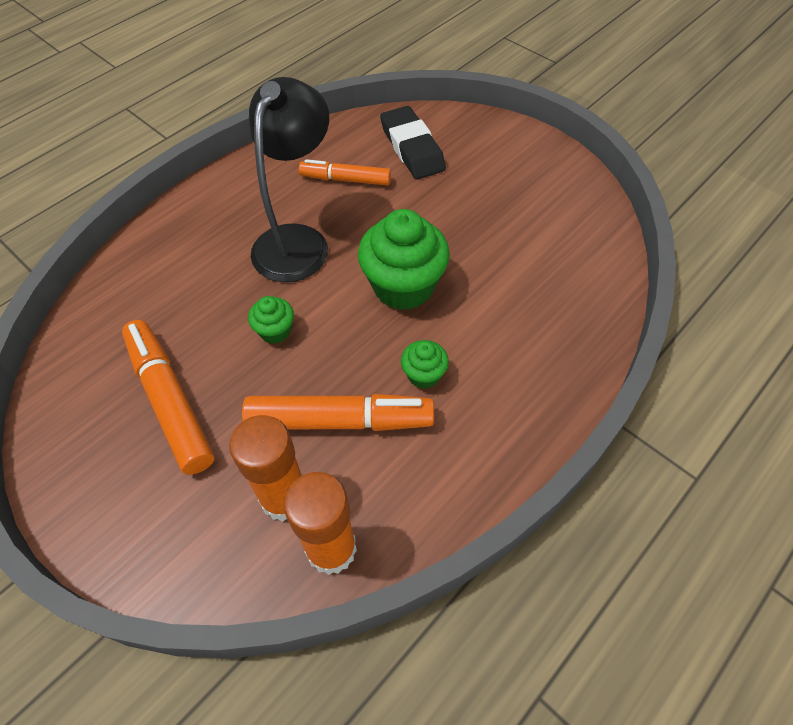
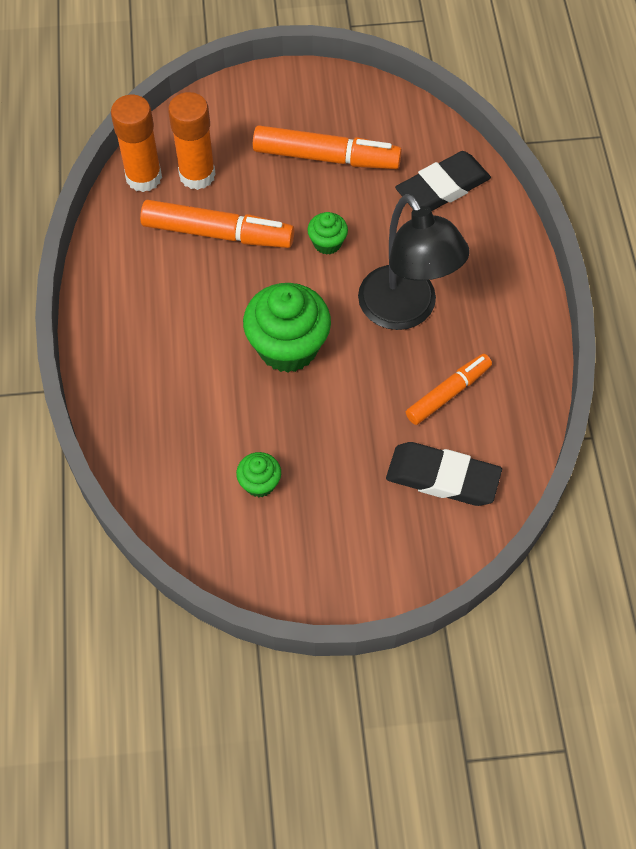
camera: 130 degrees right, 5 degrees up
orange marker [242,394,434,431] -> orange marker turned 120 degrees counterclockwise [140,200,294,248]
green cupcake [401,340,449,389] -> green cupcake moved to [236,452,281,497]
none -> black eraser [395,151,491,211]

